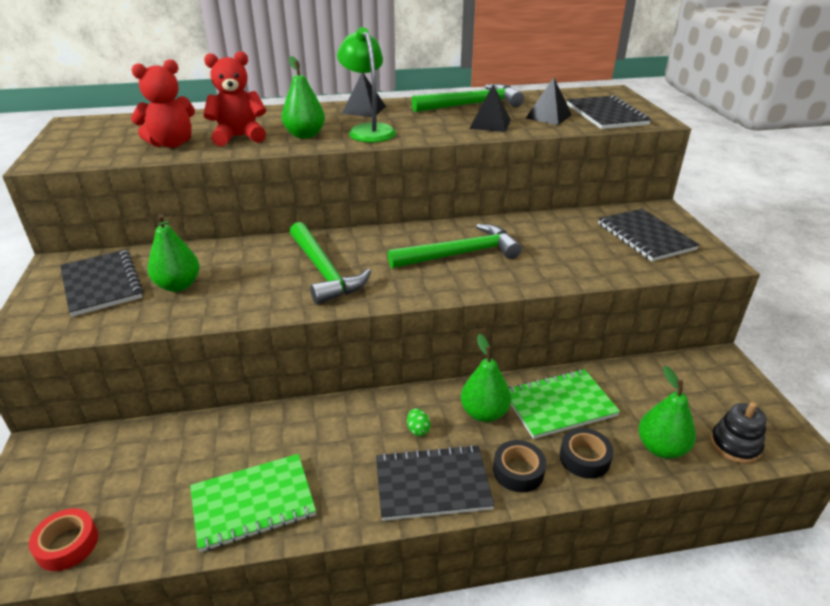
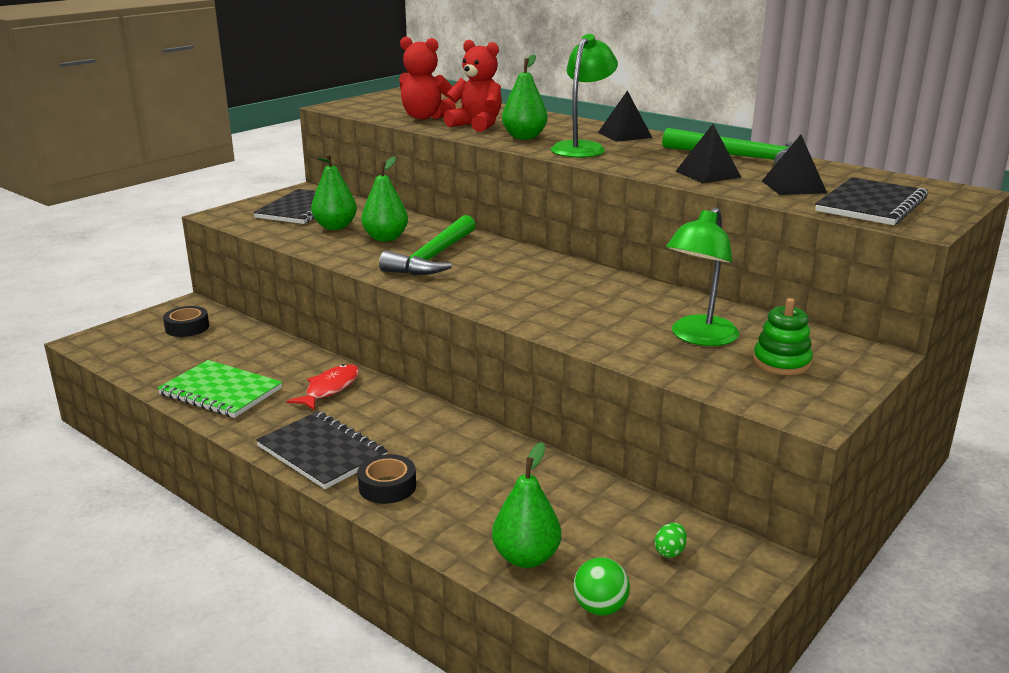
camera: 50 degrees right, 10 degrees down
red tape [29,508,98,571] -> none
green hammer [388,224,522,269] -> none
green egg [407,408,431,436] -> green egg moved to [654,523,687,558]
green pear [461,334,511,422] -> green pear moved to [361,156,408,242]
green notebook [509,369,620,439] -> none
black tape [560,428,614,479] -> black tape moved to [163,306,209,337]
black notebook [598,209,700,261] -> green stacking toy [753,298,813,375]
black stacking toy [710,402,767,464] -> green ball [573,557,630,616]
none -> red fish [287,364,359,410]
none -> green lamp [666,207,739,346]

